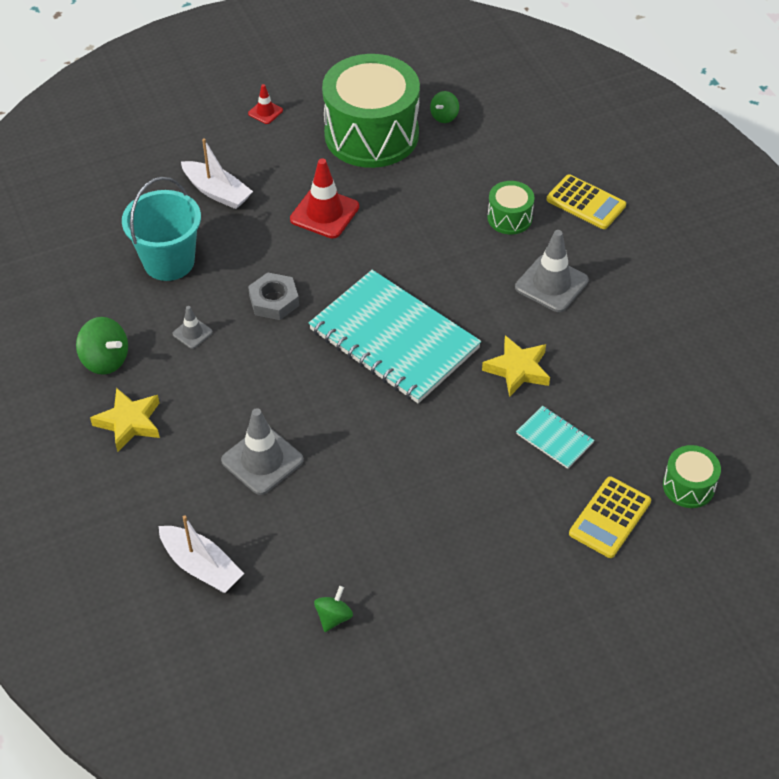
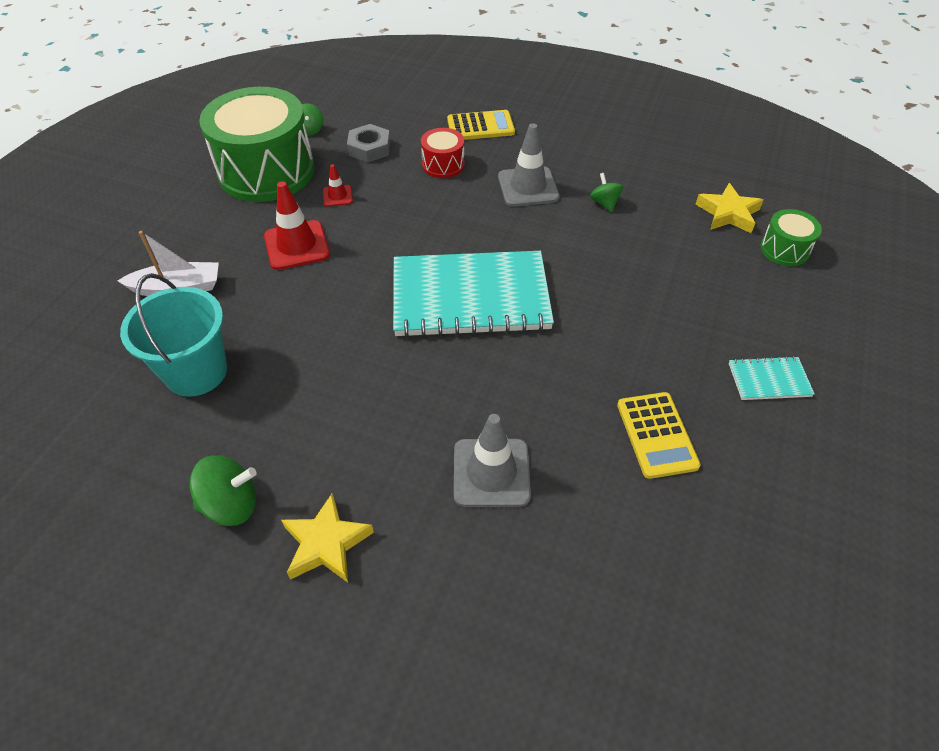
camera: 45 degrees left, 0 degrees up
white boat [159,515,244,593] -> none
grey traffic cone [172,306,213,349] -> none
red traffic cone [248,84,283,124] -> red traffic cone moved to [323,164,353,207]
grey nut [248,272,299,320] -> grey nut moved to [347,124,390,162]
green spinning top [314,586,353,632] -> green spinning top moved to [590,173,623,212]
yellow star [482,335,550,397] -> yellow star moved to [695,183,764,233]
green drum [487,181,535,234] -> red drum [421,128,464,178]
turquoise notebook [516,406,594,469] -> turquoise notebook moved to [729,356,815,400]
yellow calculator [569,476,651,558] -> yellow calculator moved to [617,392,701,479]

